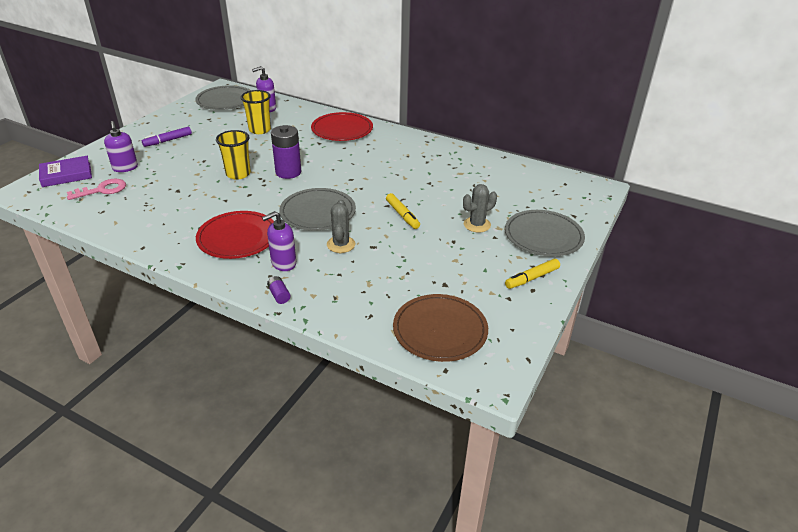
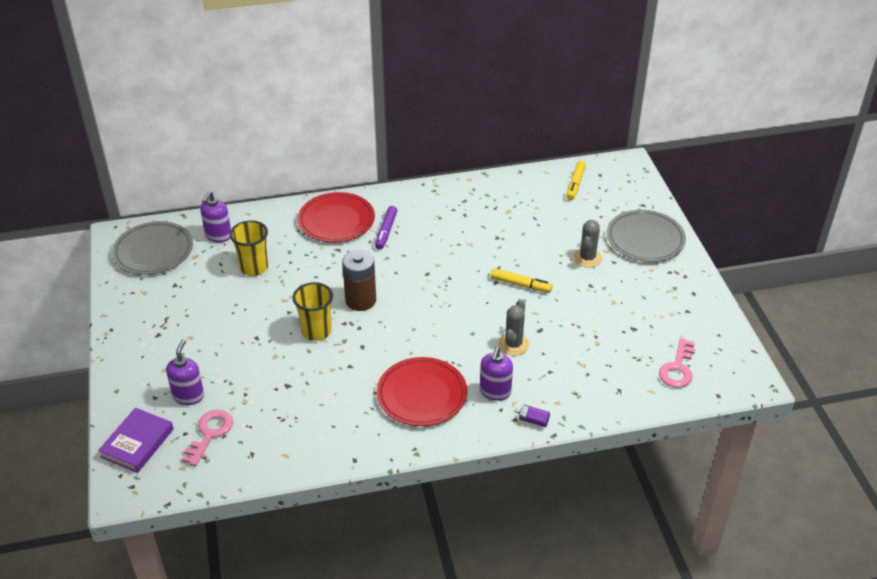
camera: 40 degrees left, 5 degrees up
purple soap dispenser [104,121,138,172] -> purple soap dispenser turned 105 degrees counterclockwise [166,339,204,405]
purple marker [142,127,192,147] -> purple marker moved to [375,206,397,250]
purple battery [271,125,301,179] -> brown battery [342,250,376,311]
grey plate [279,188,356,231] -> none
grey cactus [327,199,355,253] -> grey cactus turned 60 degrees clockwise [498,299,529,356]
brown plate [393,294,488,362] -> pink key [659,338,695,388]
yellow marker [505,259,560,289] -> yellow marker moved to [566,161,586,200]

